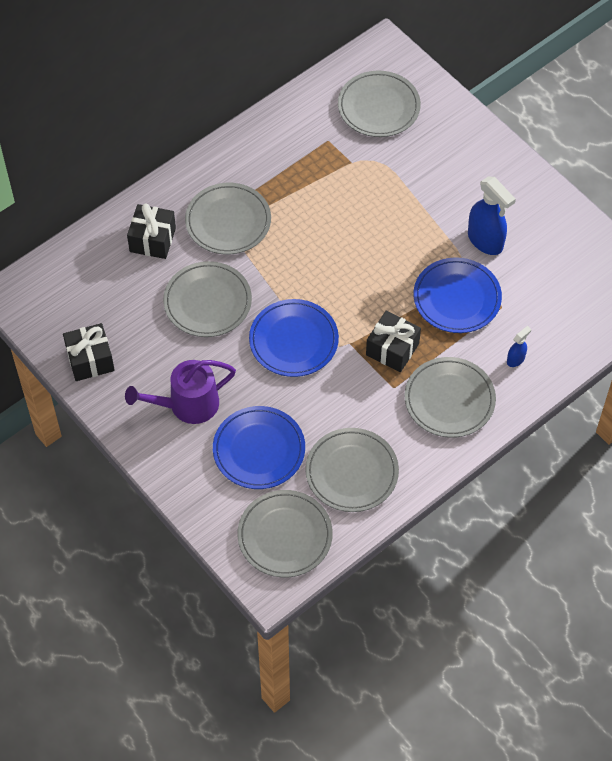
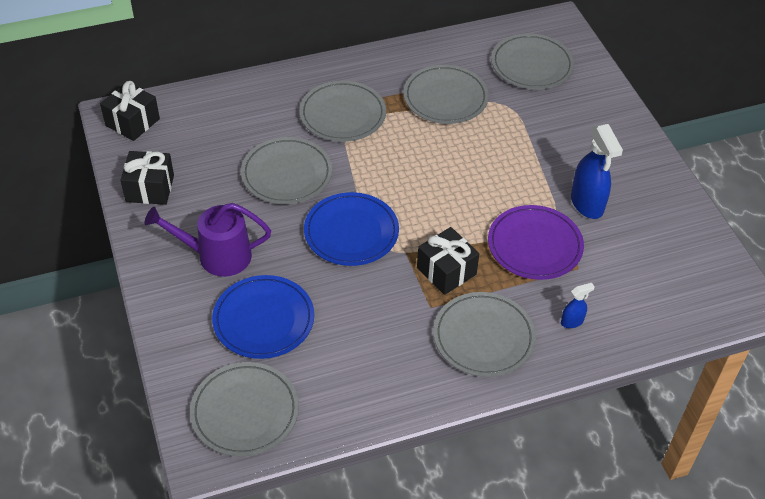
camera: 20 degrees right, 10 degrees down
black gift [127,203,176,259] -> black gift moved to [100,81,160,141]
grey plate [305,428,399,512] -> grey plate moved to [403,65,489,124]
blue plate [413,257,502,333] -> purple plate [488,205,584,280]

